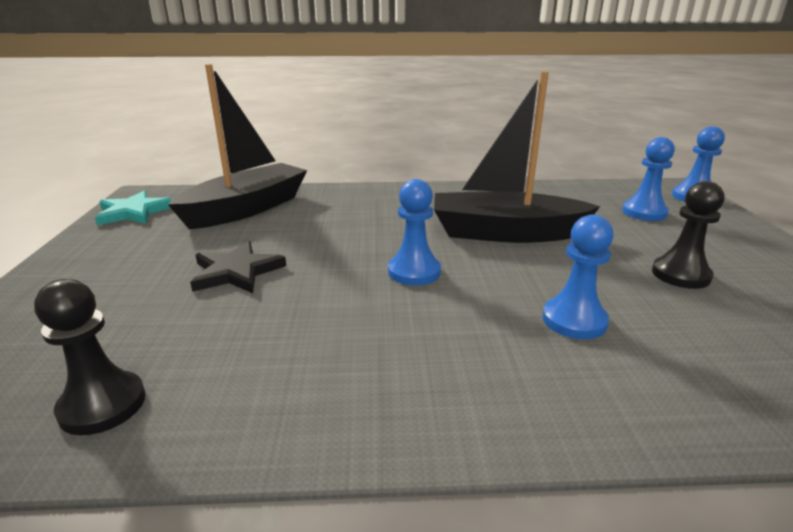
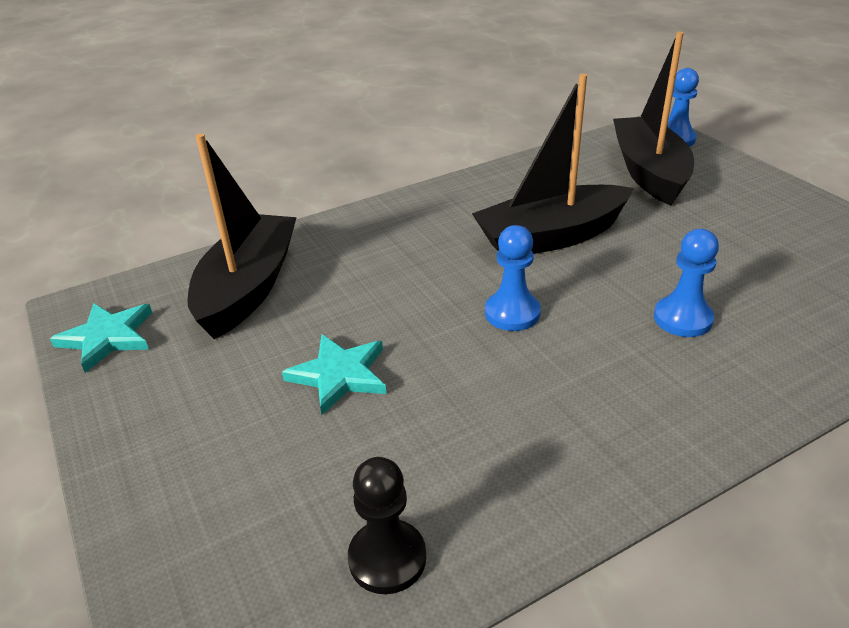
camera: 25 degrees left, 10 degrees up
black star [190,241,286,293] -> turquoise star [282,334,386,415]
blue pawn [622,137,675,221] -> black boat [613,32,694,206]
black pawn [652,181,724,289] -> none

